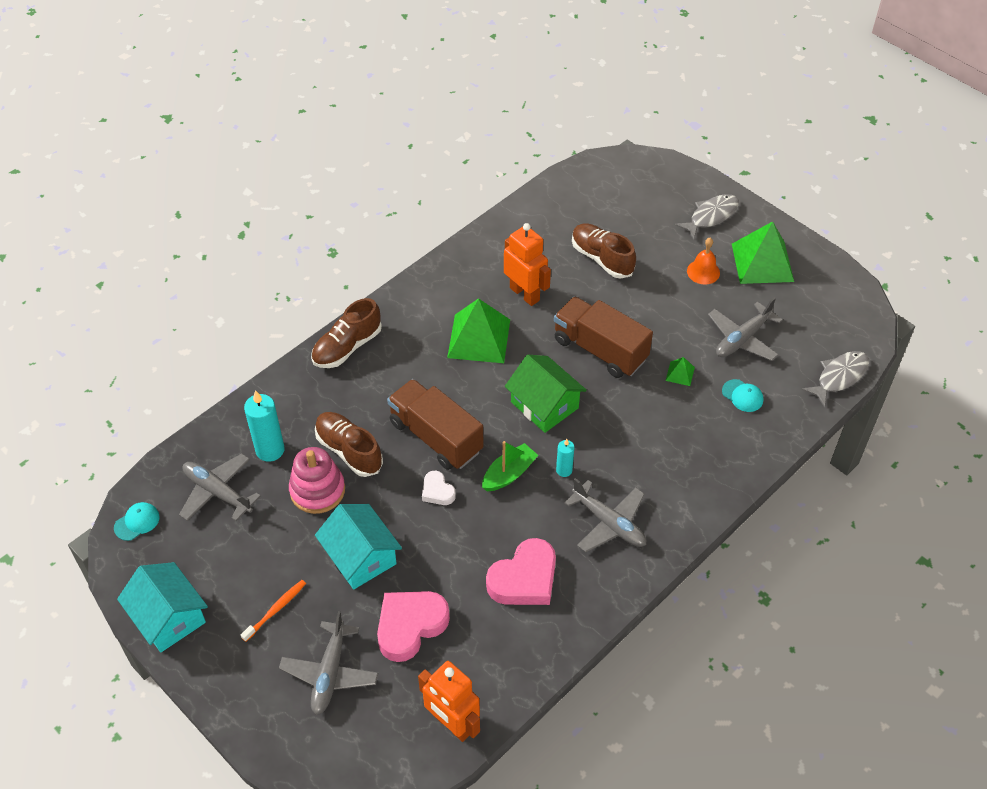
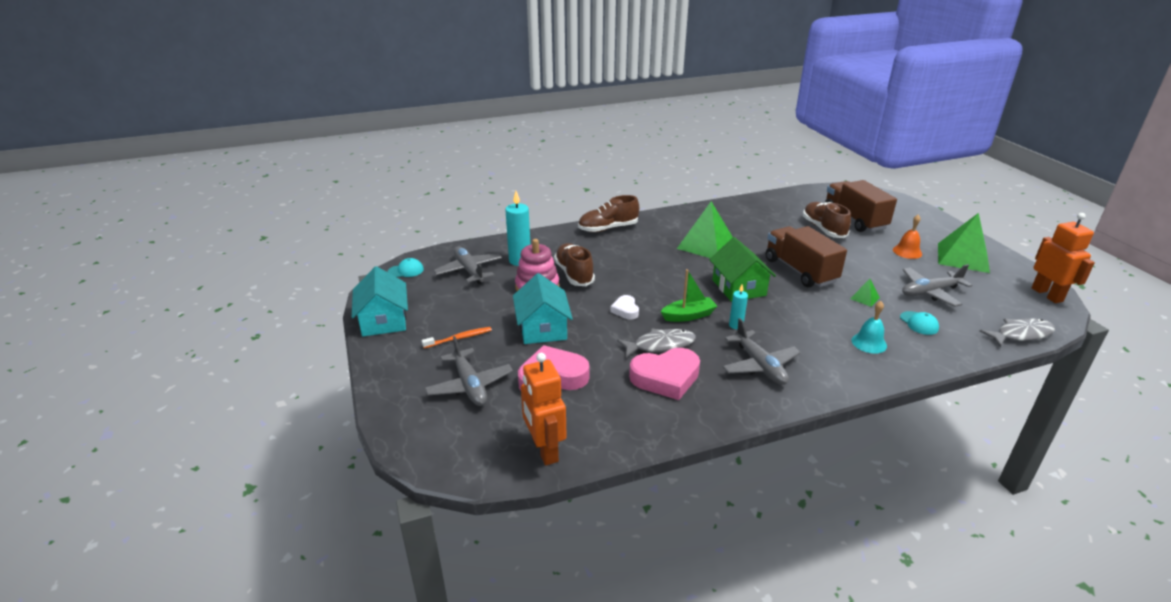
camera: 25 degrees right, 20 degrees down
grey plane [279,611,378,715] -> grey plane turned 60 degrees counterclockwise [425,336,513,406]
brown truck [387,379,483,470] -> brown truck moved to [825,180,897,232]
orange robot [504,223,551,306] -> orange robot moved to [1031,213,1095,303]
grey fish [675,194,739,240] -> grey fish moved to [617,329,696,357]
none -> turquoise bell [851,301,887,354]

